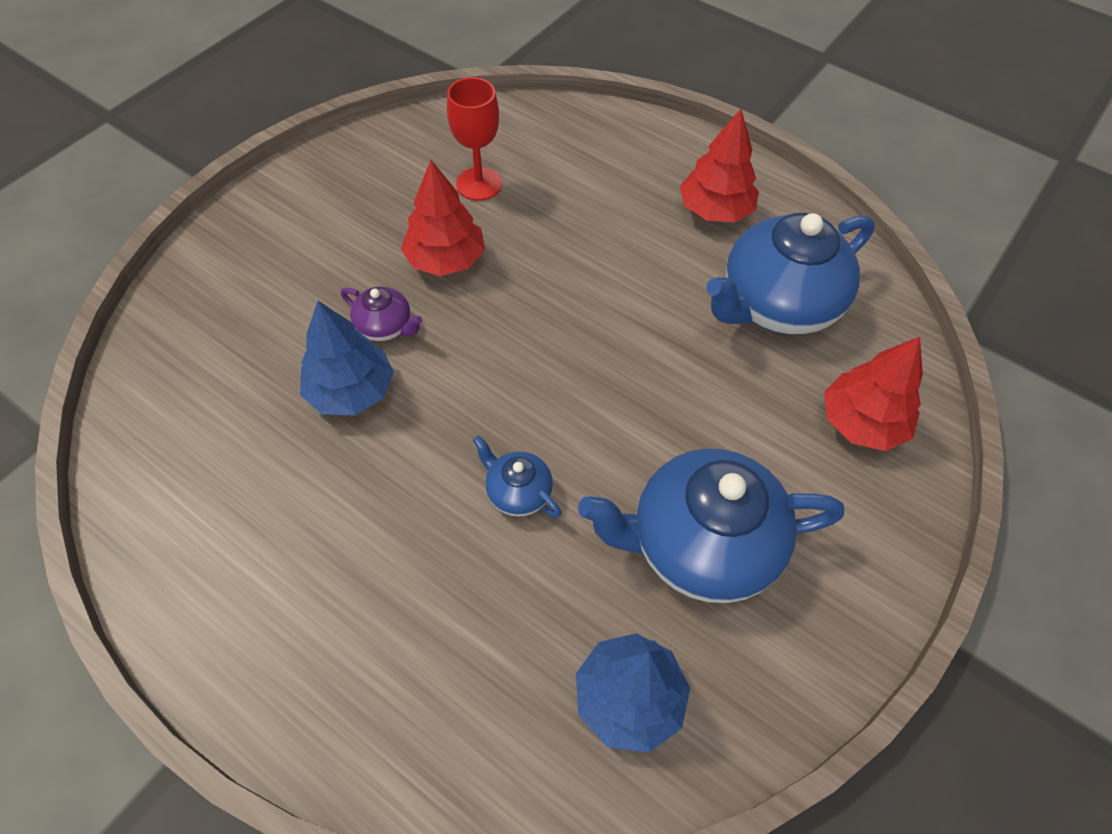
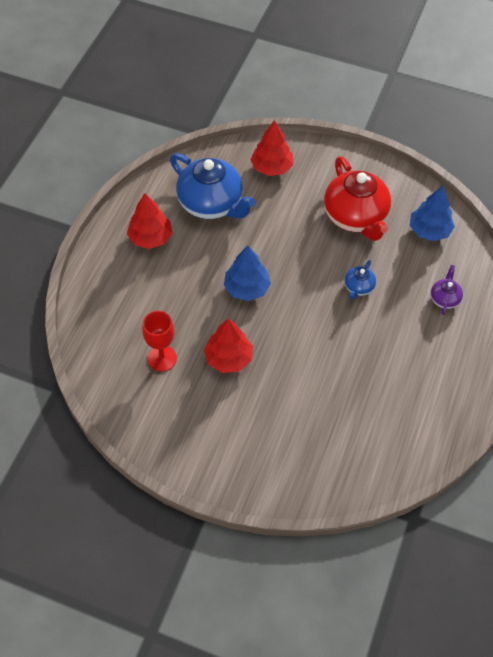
camera: 105 degrees left, 0 degrees up
blue tree [300,301,394,416] -> blue tree moved to [224,246,271,301]
purple teapot [341,287,422,341] -> purple teapot moved to [431,265,463,315]
blue teapot [578,448,844,603] -> red teapot [324,156,391,241]

